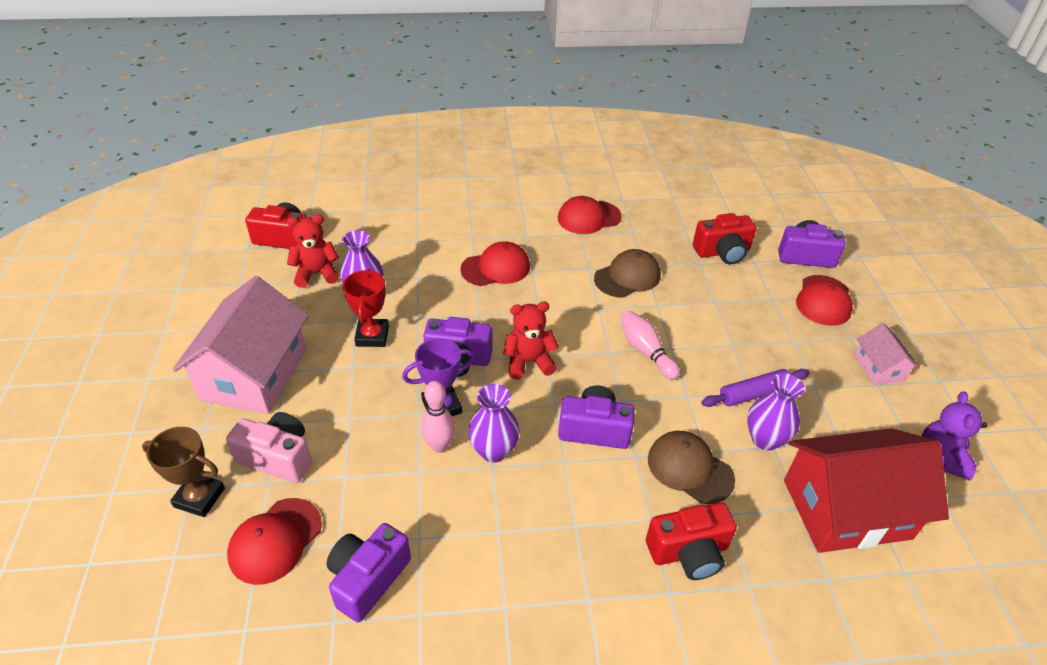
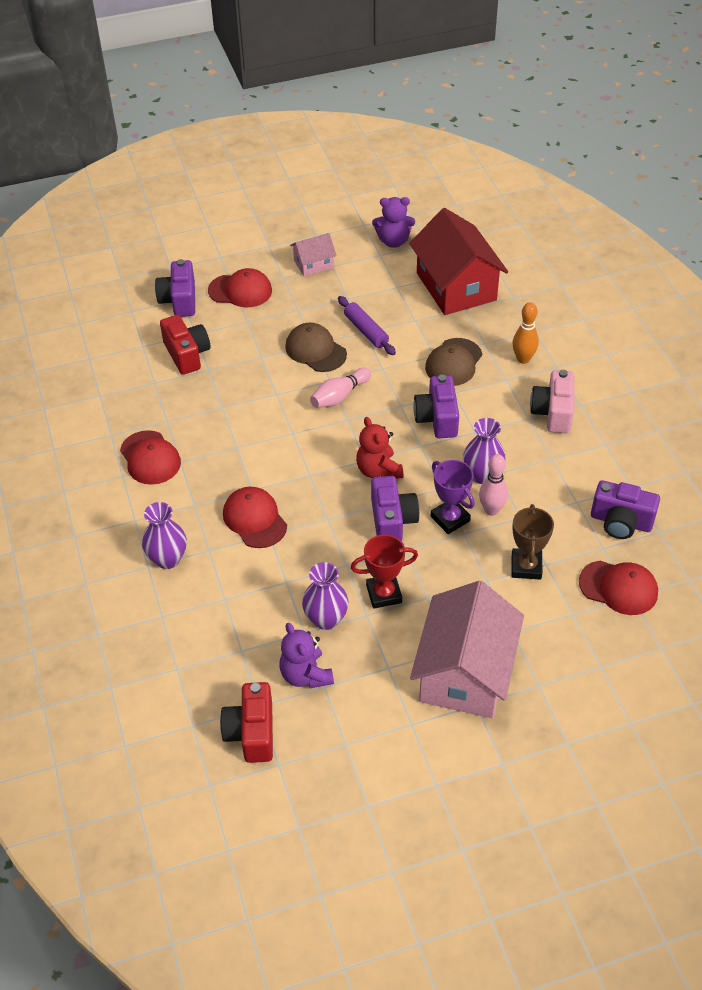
camera: 100 degrees left, 5 degrees up
brown trophy [142,427,225,517] -> brown trophy moved to [511,504,554,580]
pink house [173,276,309,414] -> pink house turned 75 degrees counterclockwise [410,581,524,718]
pink camera [226,412,312,483] -> pink camera moved to [530,370,574,433]
red teddy bear [287,214,339,288] -> purple teddy bear [279,623,334,688]
brown cap [594,249,661,298] -> brown cap moved to [285,323,347,372]
red camera [646,502,737,580] -> orange bowling pin [513,302,539,364]
purple vase [747,373,805,451] -> purple vase moved to [142,502,187,569]

